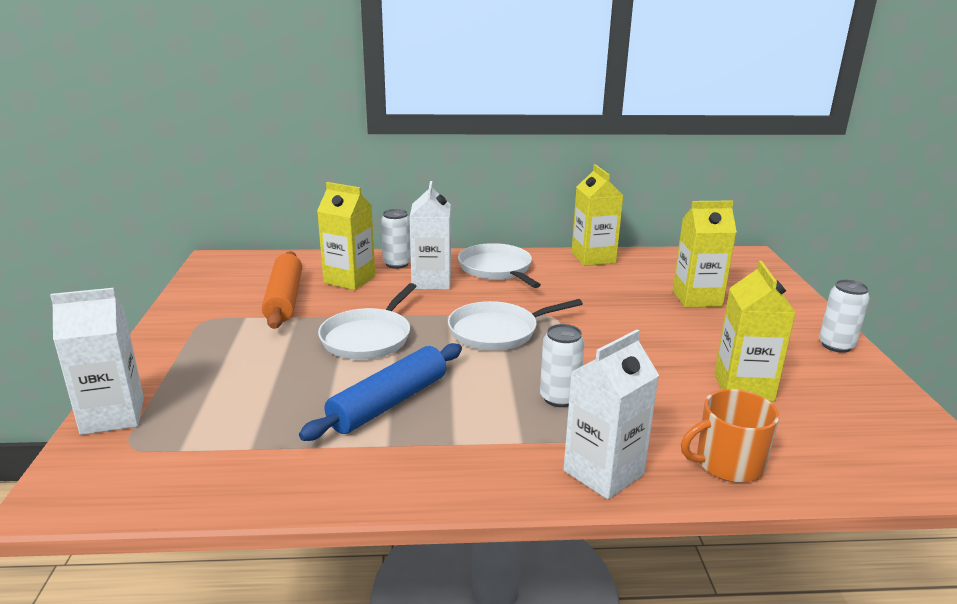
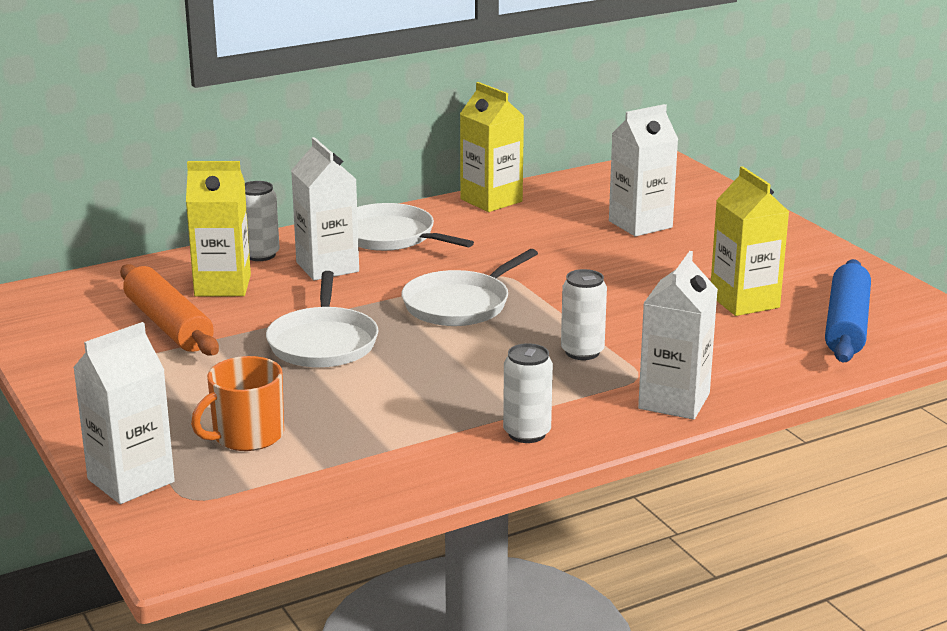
camera: 25 degrees left, 0 degrees up
blue rolling pin [299,343,462,441] -> blue rolling pin moved to [825,259,871,362]
yellow carton [673,200,737,307] -> white carton [609,104,679,237]
orange mug [681,389,780,483] -> orange mug moved to [191,356,284,451]
white can [819,280,870,353] -> white can moved to [503,343,553,443]

